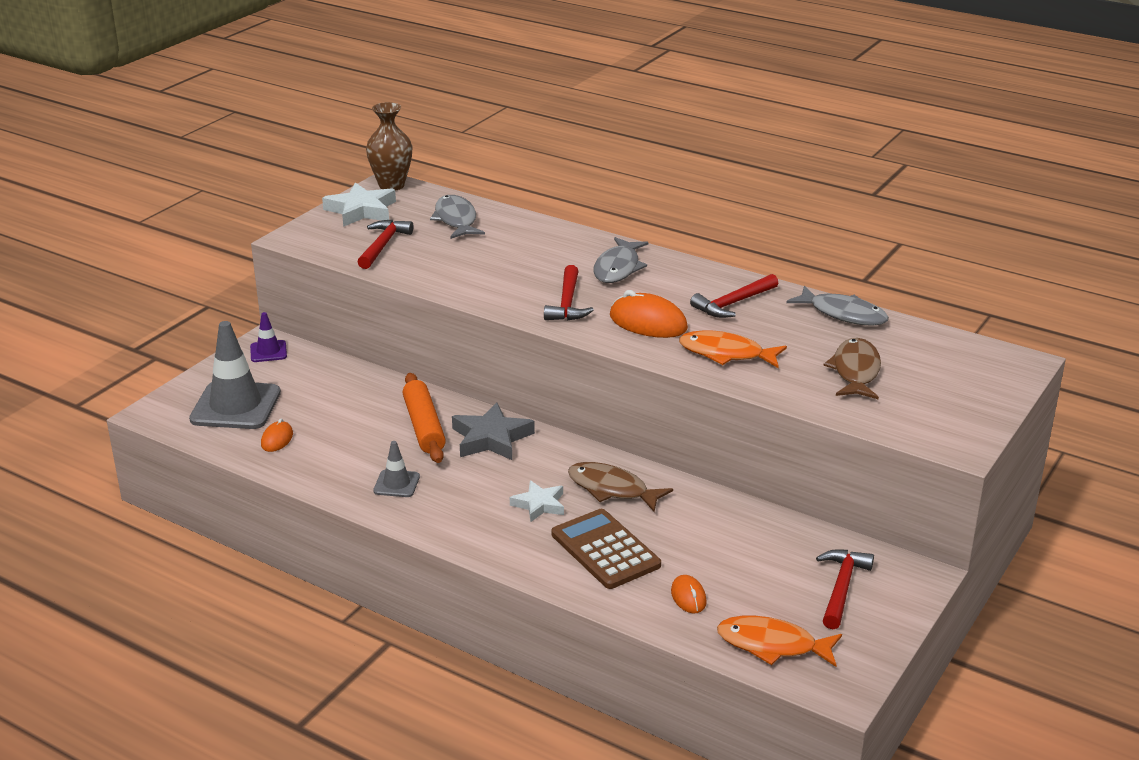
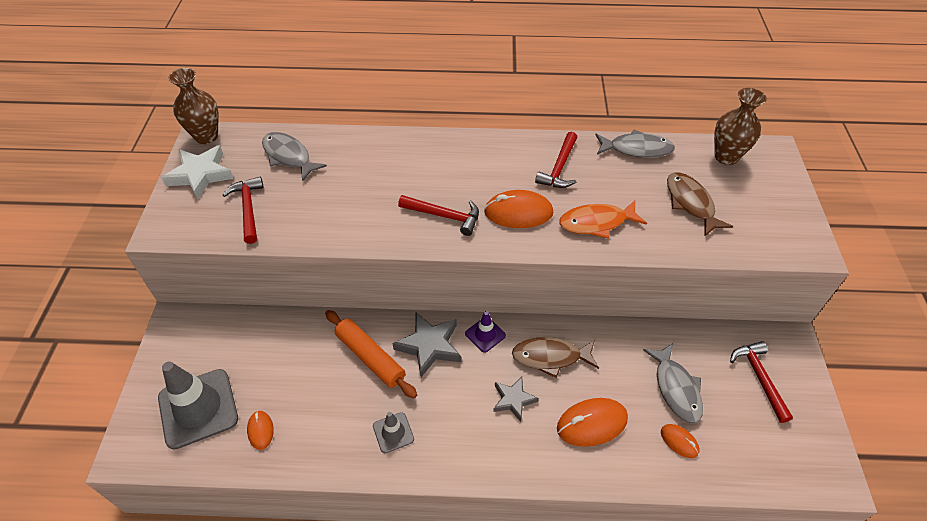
camera: 30 degrees left, 20 degrees up
purple traffic cone [250,312,287,362] -> purple traffic cone moved to [465,311,506,353]
white star [510,480,564,522] -> grey star [493,377,539,422]
red hammer [544,265,594,321] -> red hammer turned 45 degrees counterclockwise [398,195,479,236]
brown calculator [551,509,661,589] -> orange mouse [557,398,628,447]
grey fish [593,237,648,283] -> grey fish moved to [643,343,703,423]
orange fish [717,616,842,667] -> none
none -> brown vase [714,88,767,165]

